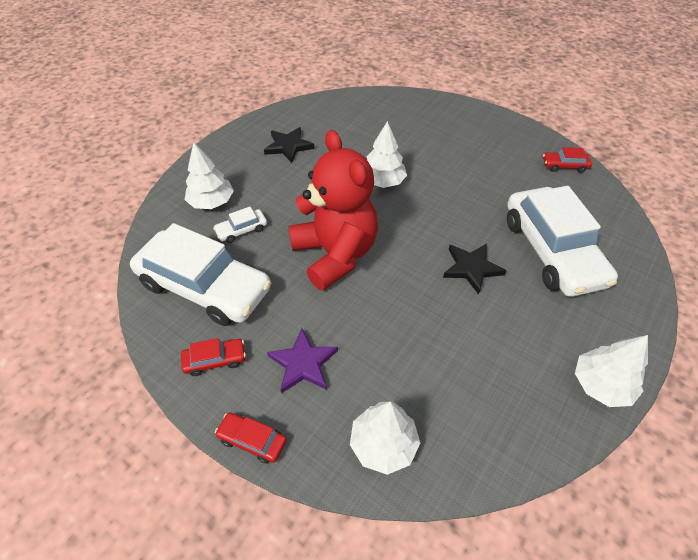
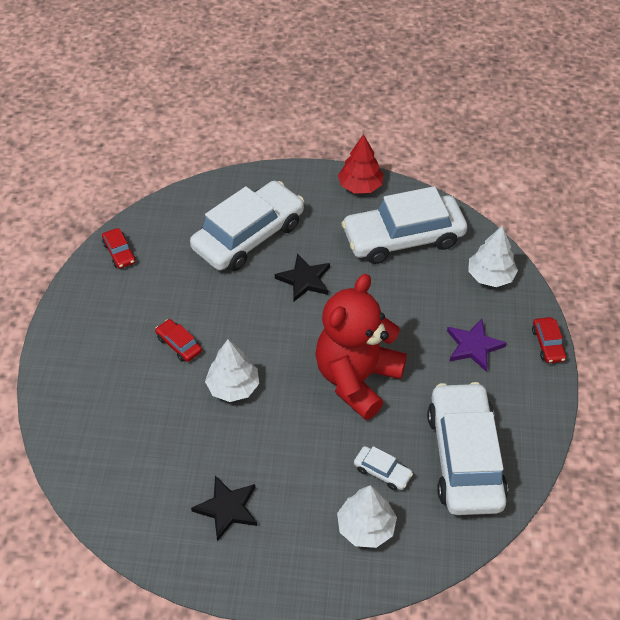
camera: 120 degrees left, 0 degrees up
red car [181,338,246,376] -> red car moved to [155,319,202,362]
white tree [575,335,648,407] -> red tree [338,134,383,193]
none -> white car [341,186,467,264]

